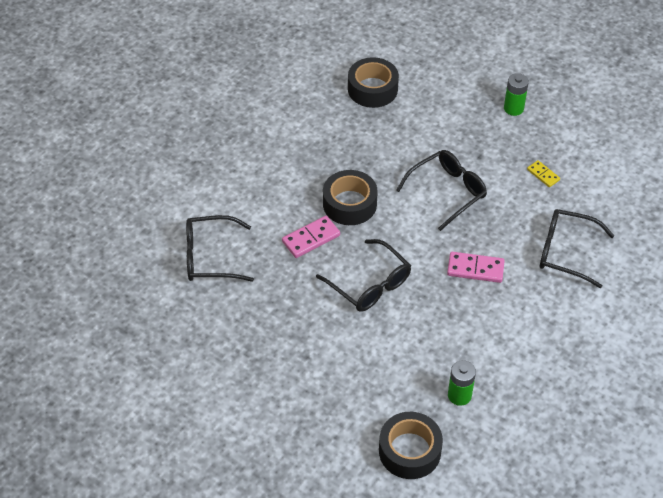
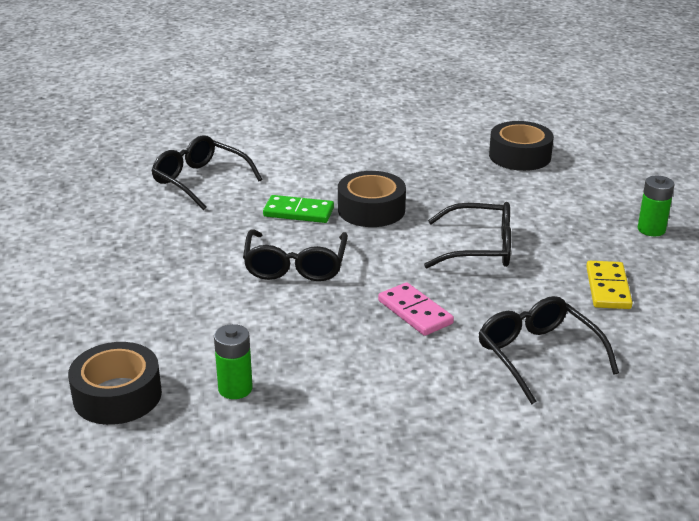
camera: 45 degrees right, 20 degrees down
pink domino [282,216,340,258] -> green domino [263,195,334,223]
yellow domino [527,160,560,187] -> yellow domino [586,261,633,309], size x1.63

